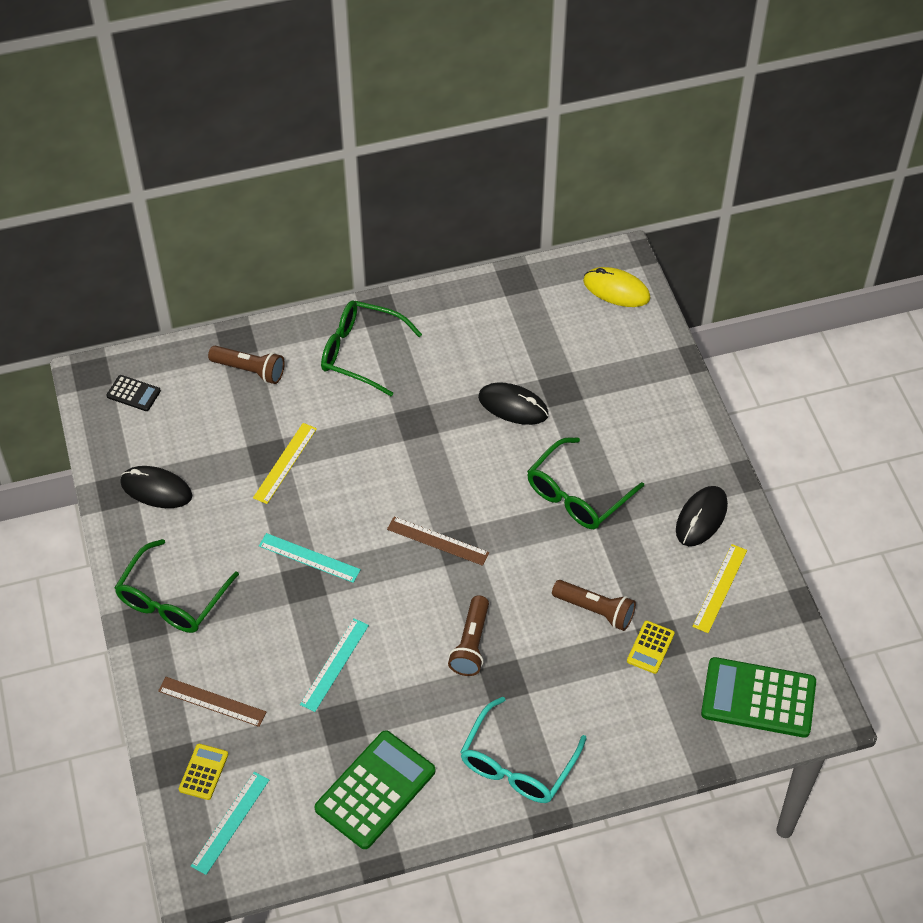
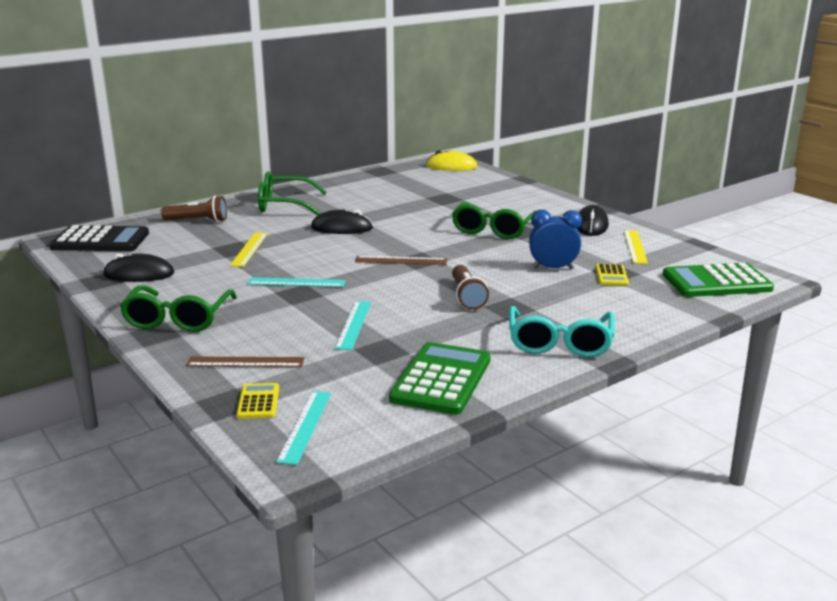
camera: 20 degrees left, 30 degrees down
black calculator [106,375,161,411] -> black calculator [50,225,149,251], size x2.05
black mouse [478,382,549,425] -> black mouse moved to [311,209,373,234]
brown flashlight [552,580,636,631] -> blue clock [529,210,582,269]

